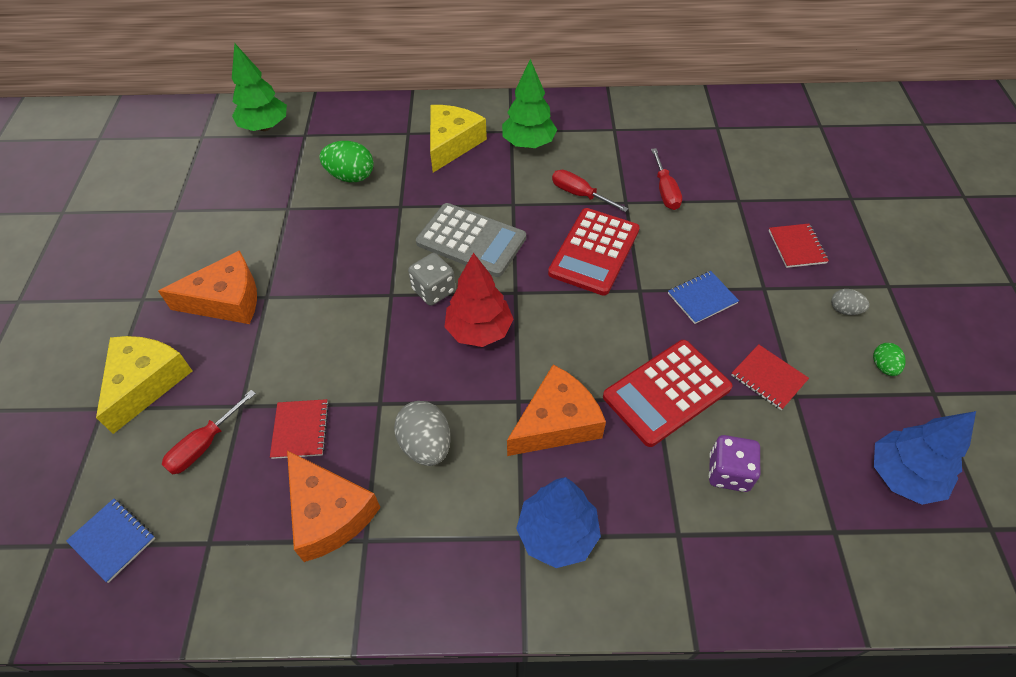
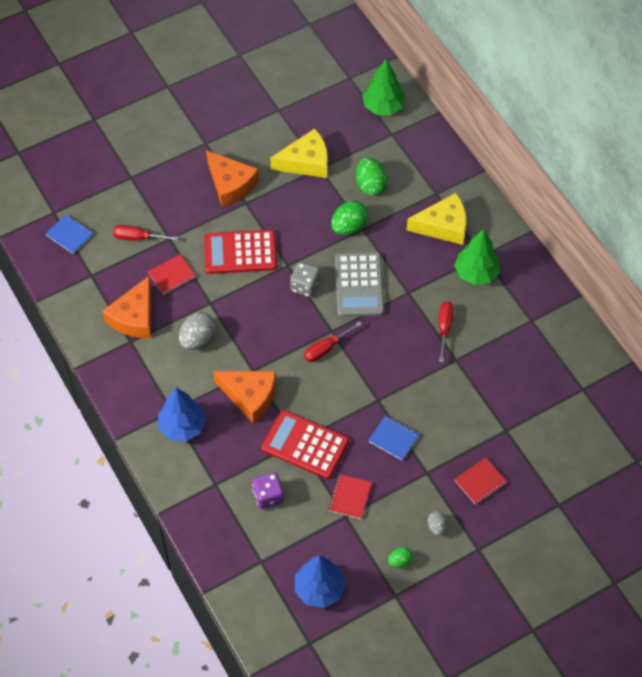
camera: 60 degrees right, 5 degrees up
blue notebook [66,499,155,583] -> blue notebook turned 60 degrees counterclockwise [46,214,94,254]
yellow cheese [96,336,192,434] -> yellow cheese moved to [270,128,328,178]
red tree [445,253,513,347] -> none
red calculator [548,208,640,296] -> red calculator moved to [204,230,277,274]
red screwdriver [651,148,682,210] -> red screwdriver moved to [304,321,362,362]
none -> green egg [331,201,368,235]

